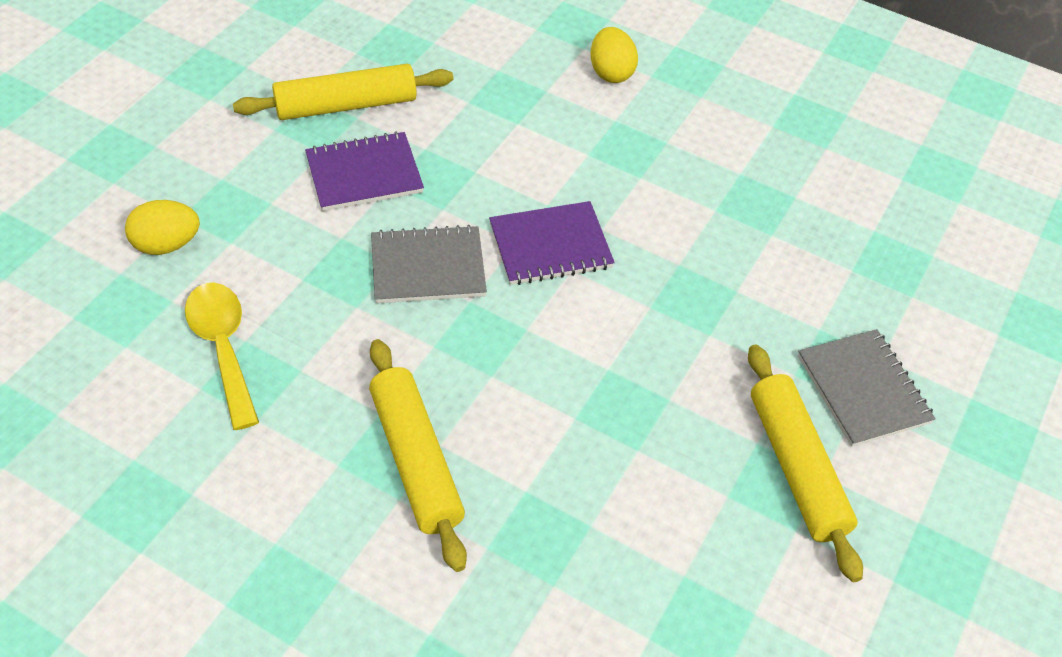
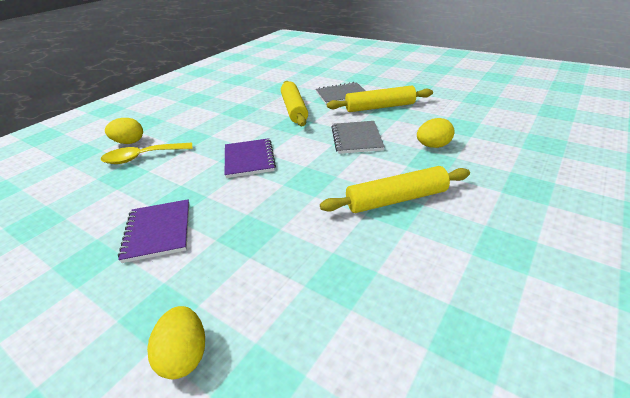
camera: 80 degrees left, 15 degrees down
yellow spoon [185,282,259,430] -> yellow spoon moved to [101,143,193,164]
yellow rolling pin [233,64,454,120] -> yellow rolling pin moved to [281,81,308,126]
grey notebook [371,225,487,303] -> grey notebook moved to [331,121,385,154]
none -> yellow egg [417,118,454,148]

